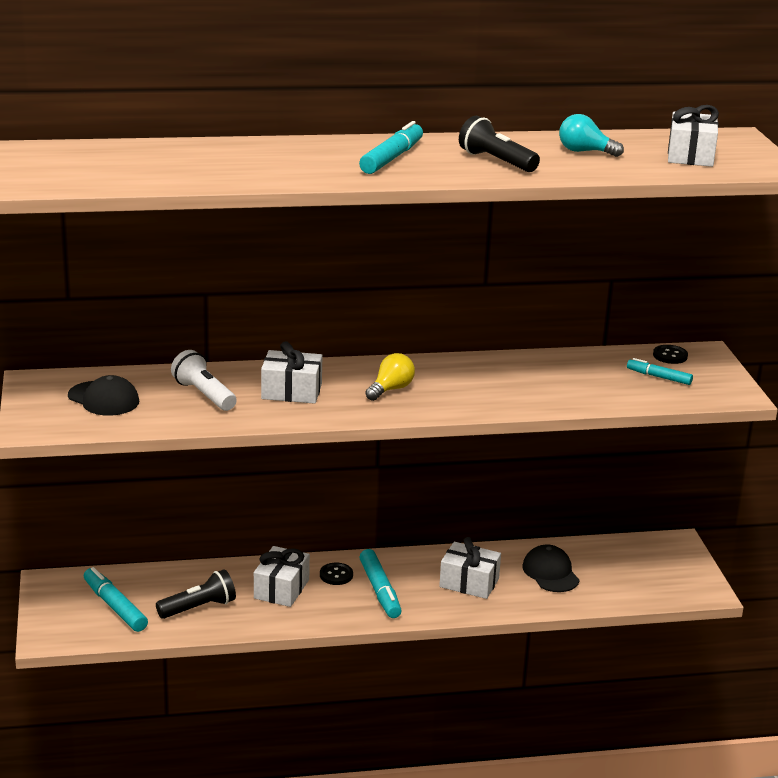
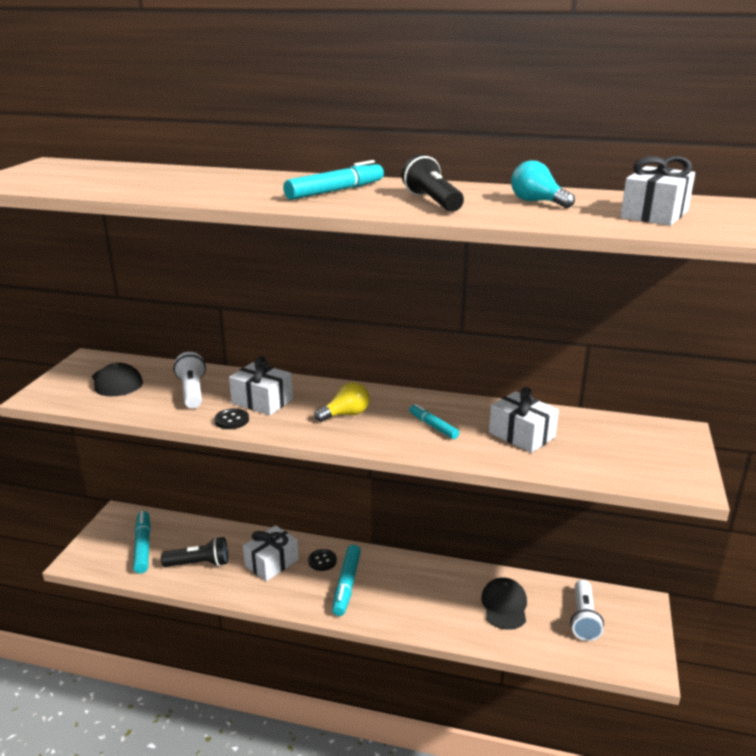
camera: 25 degrees right, 0 degrees up
white gift [439,537,501,599] -> white gift moved to [489,387,559,453]
turquoise marker [627,358,693,385] -> turquoise marker moved to [409,404,459,439]
black button [653,345,688,364] -> black button moved to [214,408,249,429]
none -> white flashlight [570,580,604,641]

